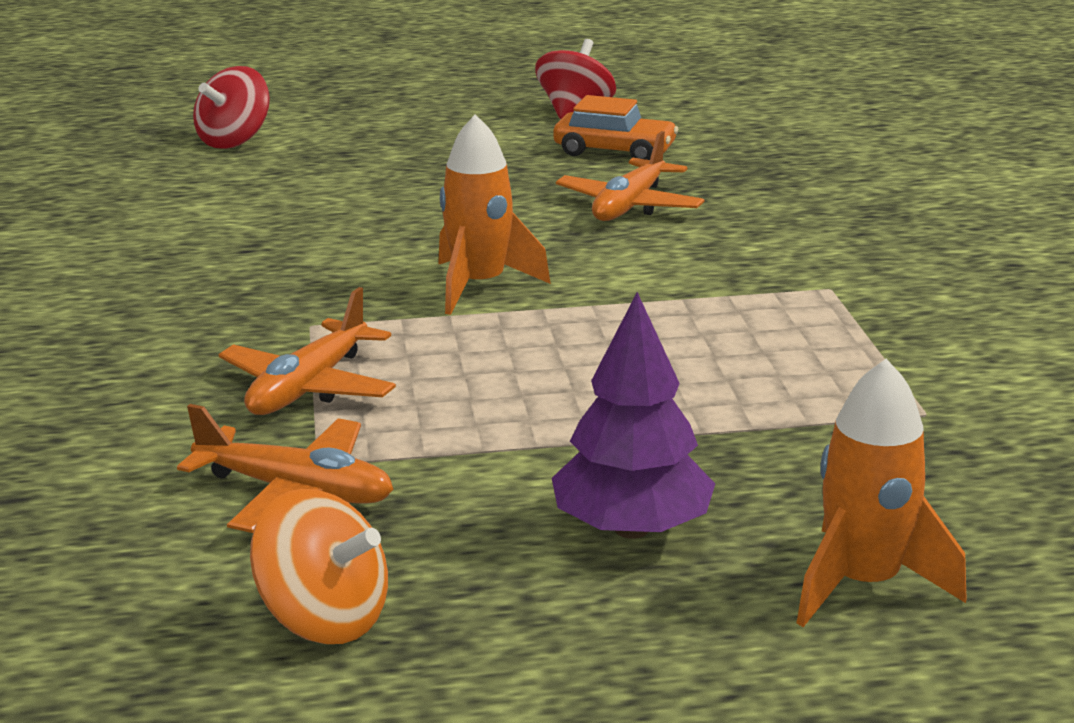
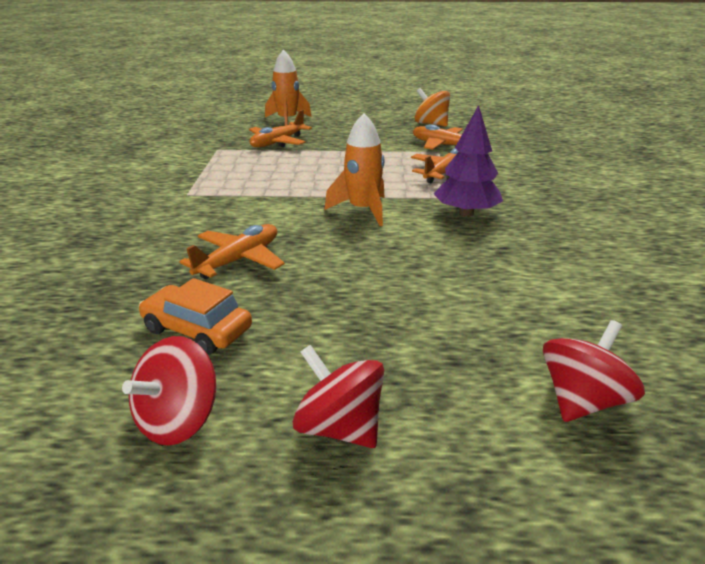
camera: 170 degrees left, 5 degrees up
purple tree [552,292,715,539] -> purple tree moved to [434,105,503,216]
none -> orange plane [249,110,312,147]
none -> red spinning top [293,345,384,448]

